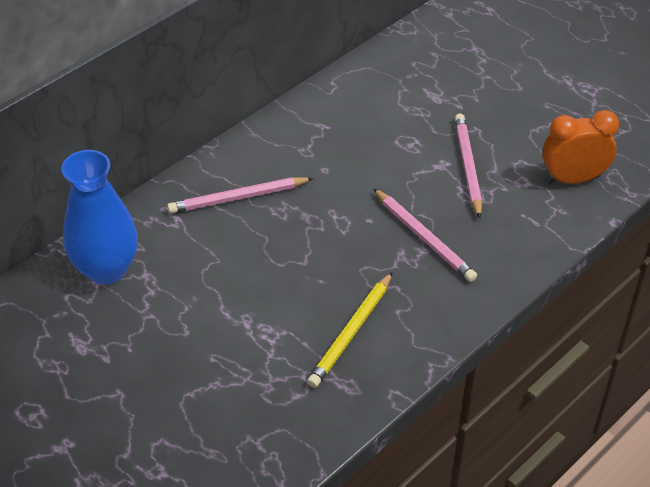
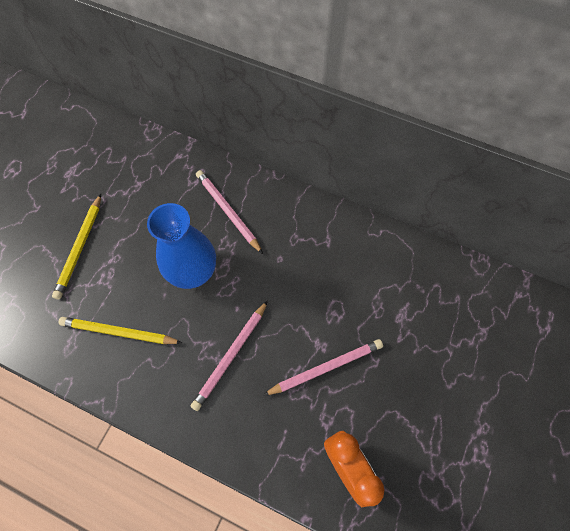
camera: 70 degrees right, 20 degrees up
blue vase [61,150,138,285] -> blue vase moved to [147,203,216,289]
none -> yellow pencil [52,194,101,299]

